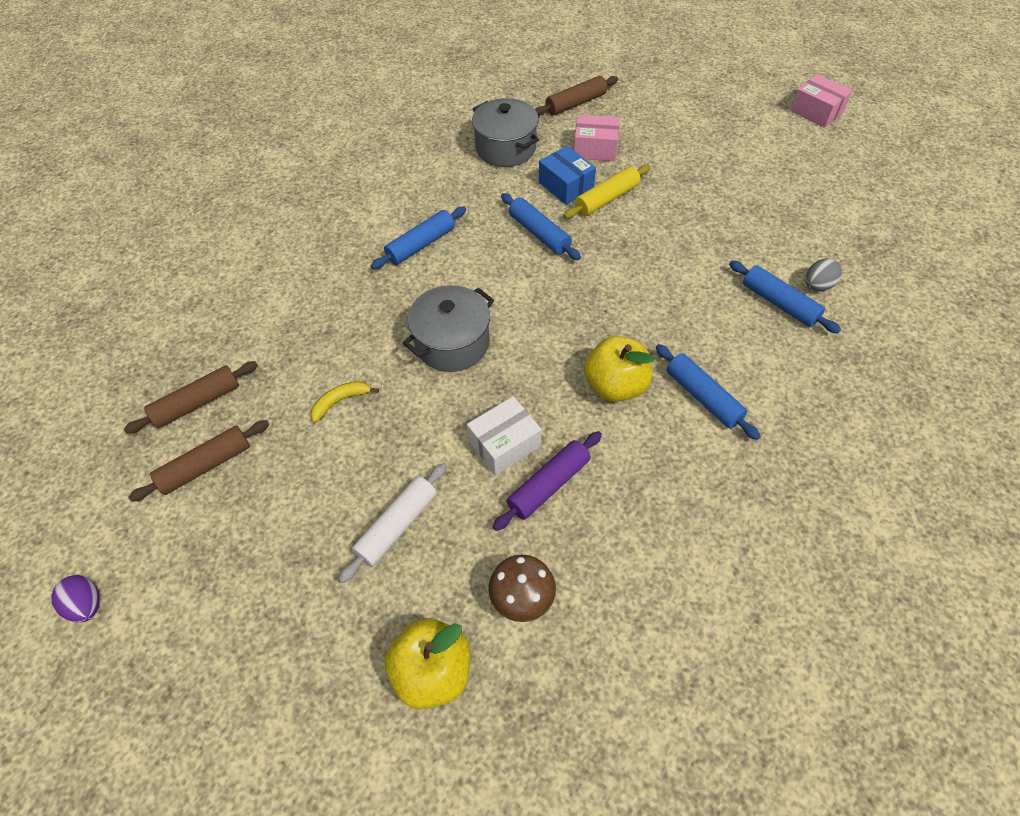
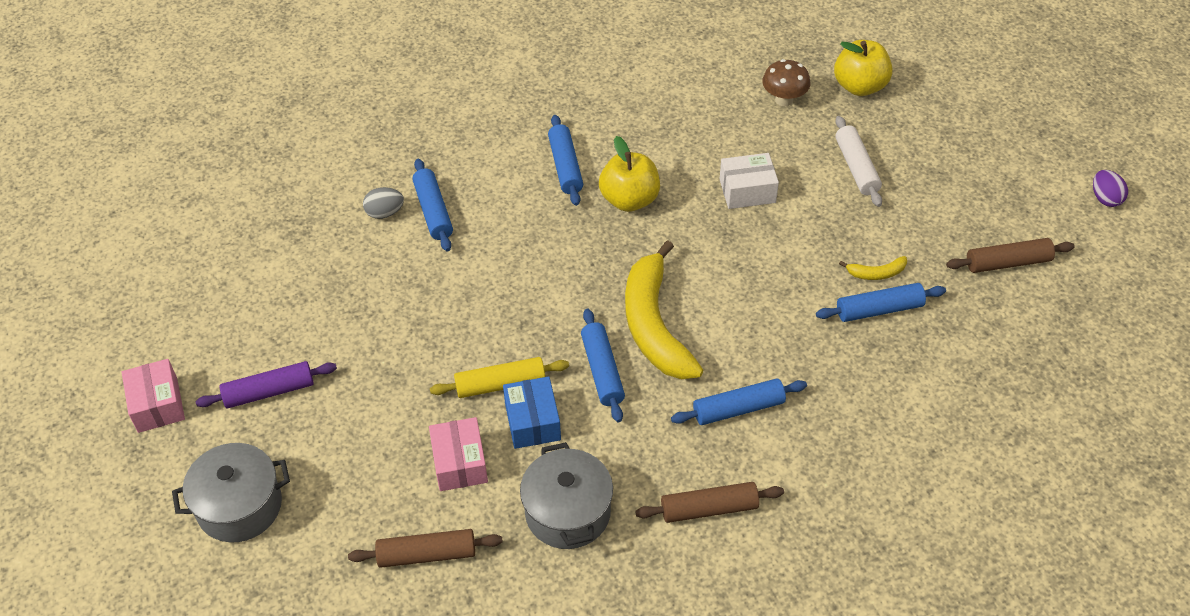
camera: 155 degrees left, 5 degrees down
brown rolling pin [124,361,258,434] -> brown rolling pin moved to [635,482,784,523]
white rolling pin [339,463,447,583] -> white rolling pin turned 75 degrees counterclockwise [835,116,882,207]
grey pot [403,285,494,372] -> grey pot moved to [172,443,290,542]
purple rolling pin [493,431,602,531] -> purple rolling pin moved to [196,361,337,408]
pink box [574,114,620,161] -> pink box turned 45 degrees clockwise [429,417,488,491]
none -> yellow banana [625,240,703,379]
none -> blue rolling pin [816,283,946,322]

